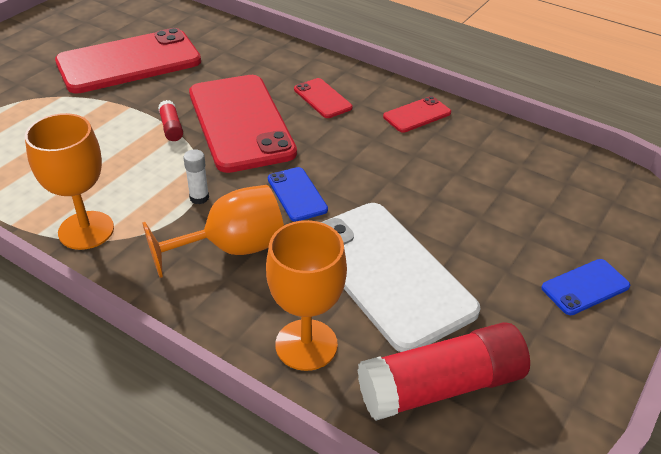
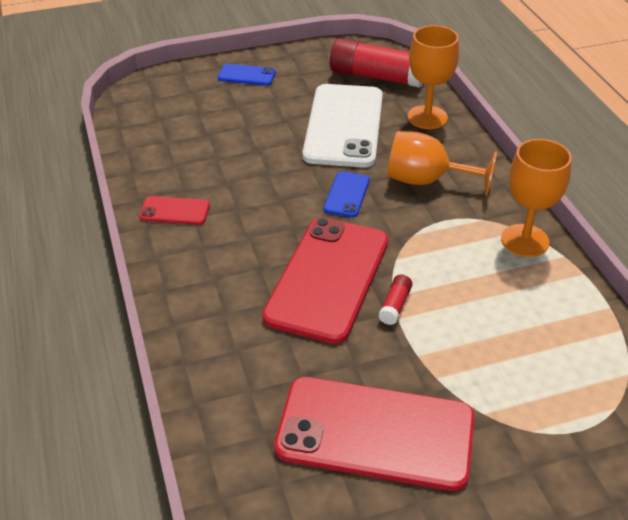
camera: 140 degrees left, 0 degrees up
white glue stick [183,149,209,204] -> none
red phone [294,78,353,118] -> none

